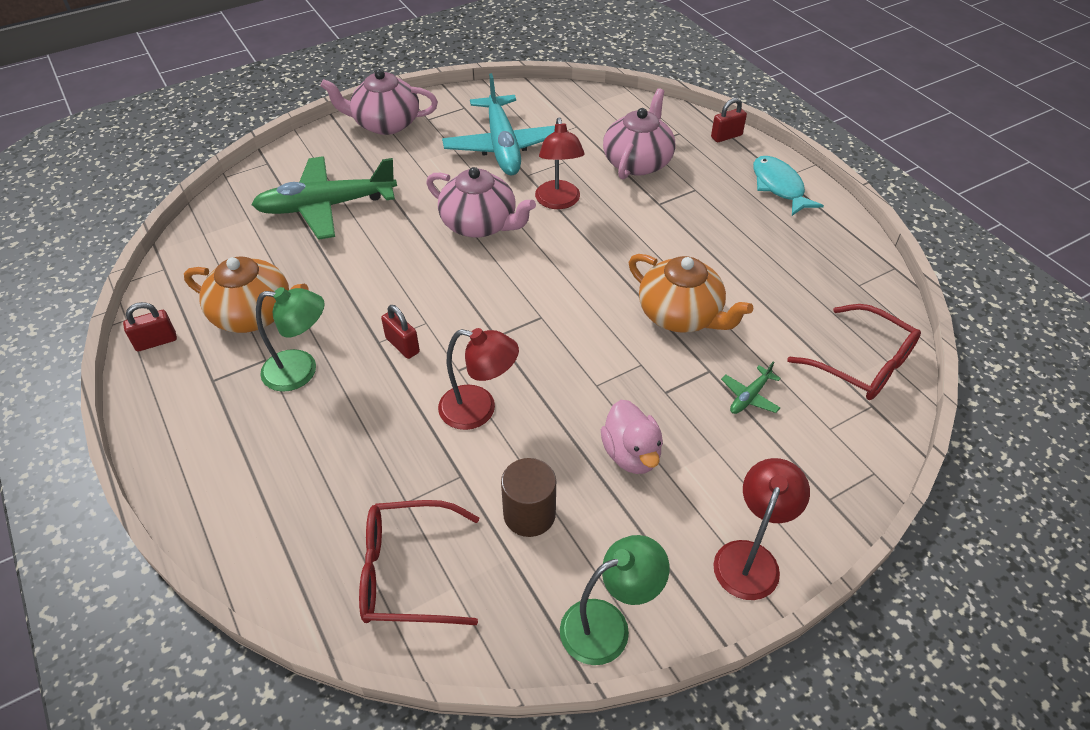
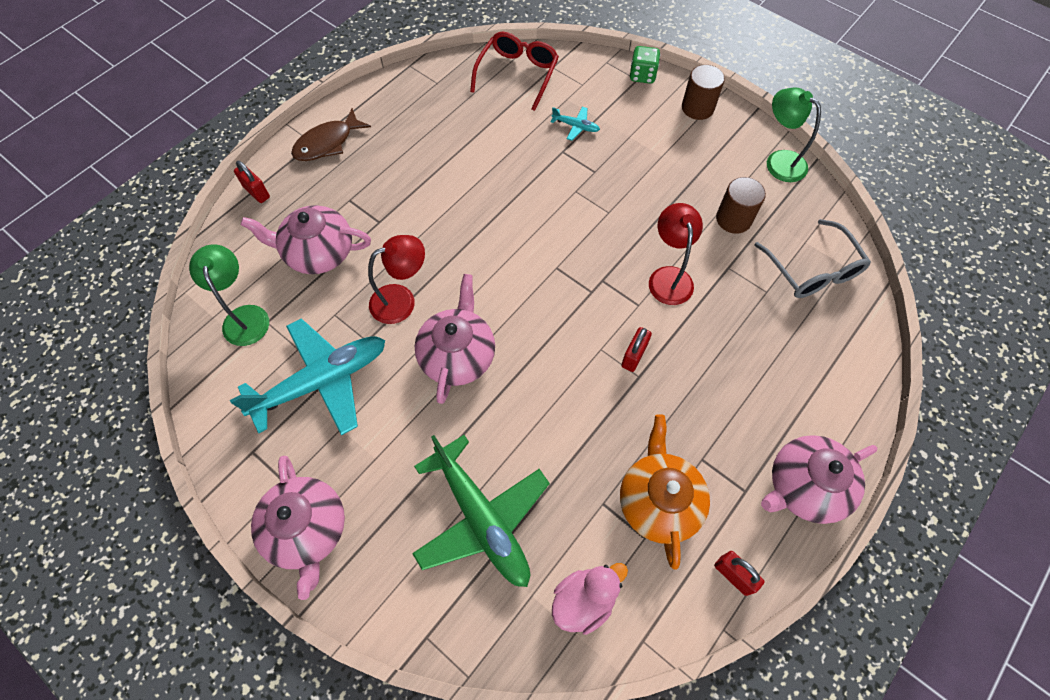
camera: 110 degrees left, 15 degrees up
green lamp [256,287,325,392] -> green lamp moved to [189,244,269,346]
red glasses [359,500,479,625] -> grey glasses [754,219,871,298]
pink duck [601,400,663,474] -> pink duck moved to [552,563,628,635]
orange teapot [629,254,753,333] -> none
red lamp [713,458,810,600] -> brown cylinder [682,65,725,120]
green plane [721,361,781,414] -> turquoise plane [551,107,600,141]
turquoise fish [753,156,824,216] -> brown fish [291,108,371,161]
none -> green dice [630,46,660,84]
none -> pink teapot [761,435,877,524]

